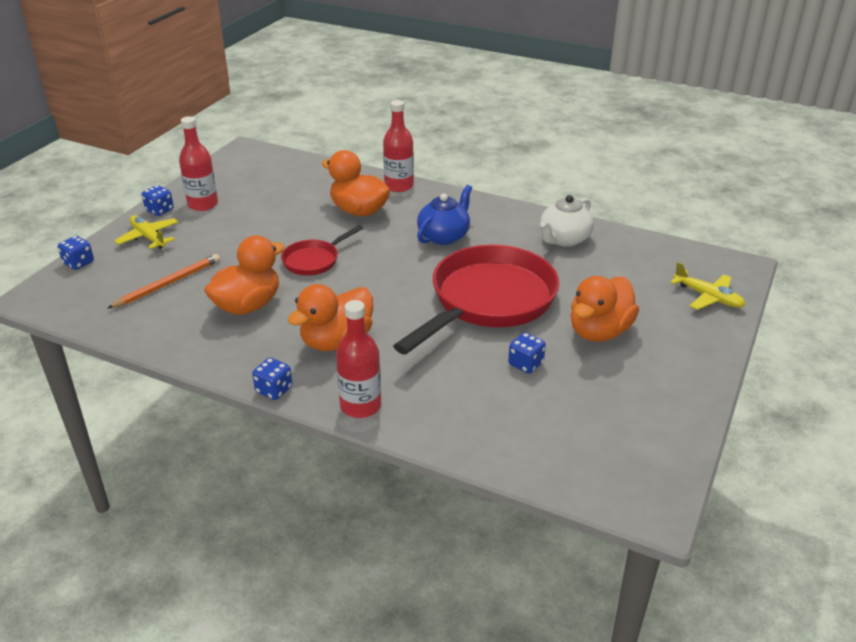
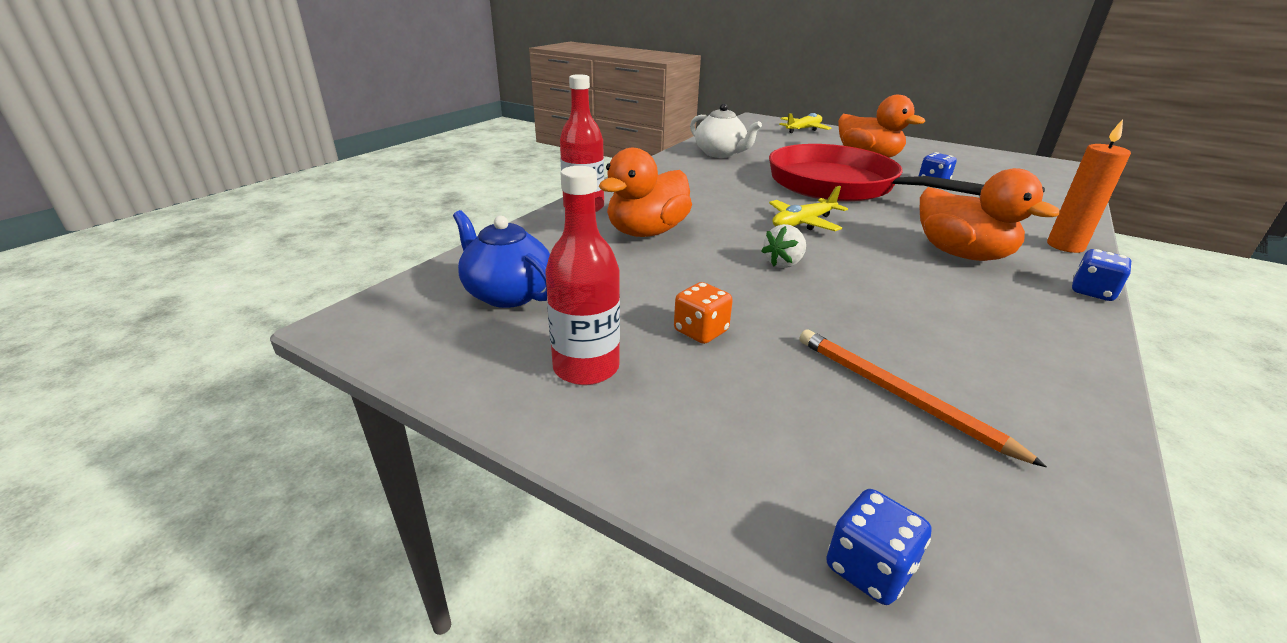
camera: 85 degrees left, 5 degrees down
yellow plane [114,215,178,249] -> yellow plane moved to [769,186,848,231]
blue dice [142,185,174,216] -> none
orange duck [204,236,285,315] -> none
red pan [281,225,363,275] -> white strawberry [761,224,806,268]
red bottle [336,300,381,418] -> orange candle [1047,119,1131,253]
blue teapot [417,185,472,245] -> blue teapot moved to [453,210,550,308]
none -> orange dice [674,282,733,344]

